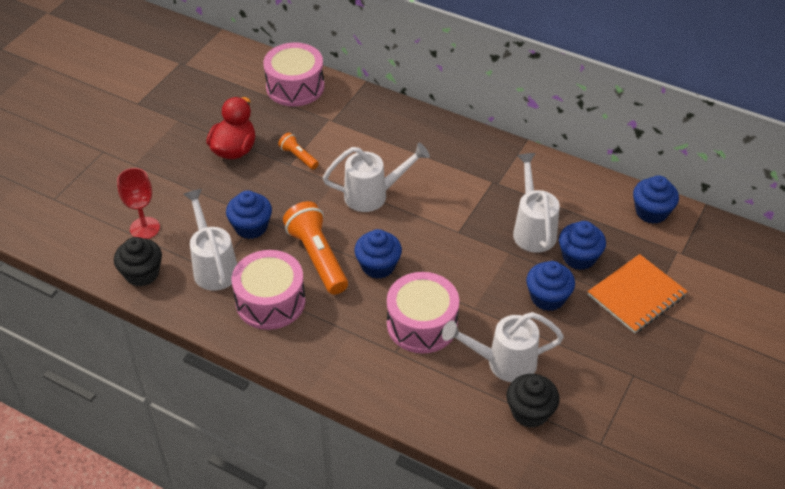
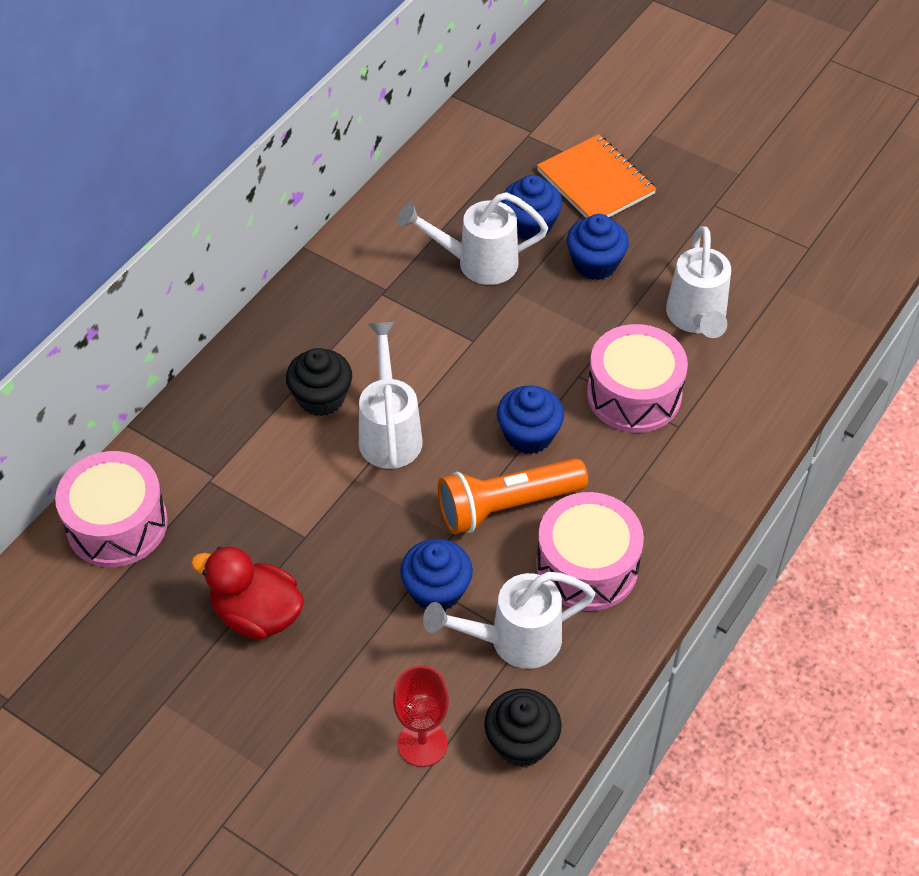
camera: 85 degrees left, 5 degrees up
orange flashlight [278,133,319,170] -> none
black cupcake [507,374,560,428] -> black cupcake moved to [286,348,352,416]
blue cupcake [633,175,679,224] -> none

